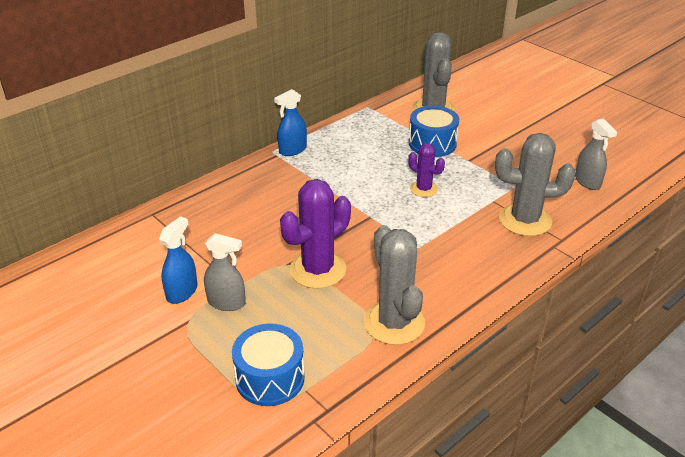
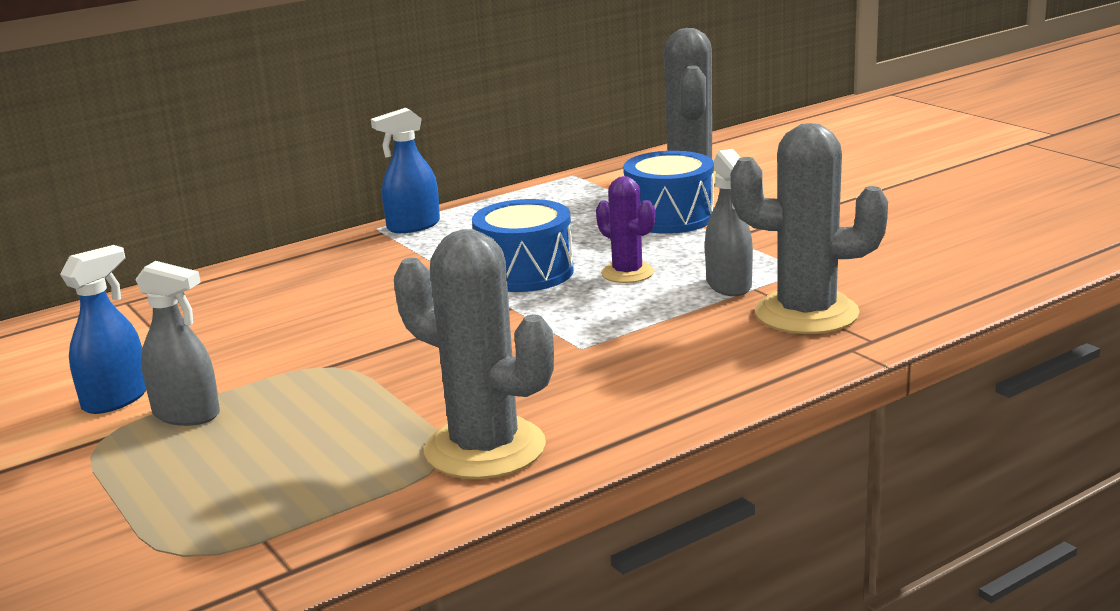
camera: 10 degrees right, 15 degrees down
blue drum [232,324,305,406] -> blue drum moved to [472,199,574,292]
purple cactus [280,179,351,289] -> none
grey cactus [364,225,425,345] -> grey cactus turned 45 degrees counterclockwise [394,229,554,479]
grey spray bottle [575,118,617,190] -> grey spray bottle moved to [705,149,753,296]

